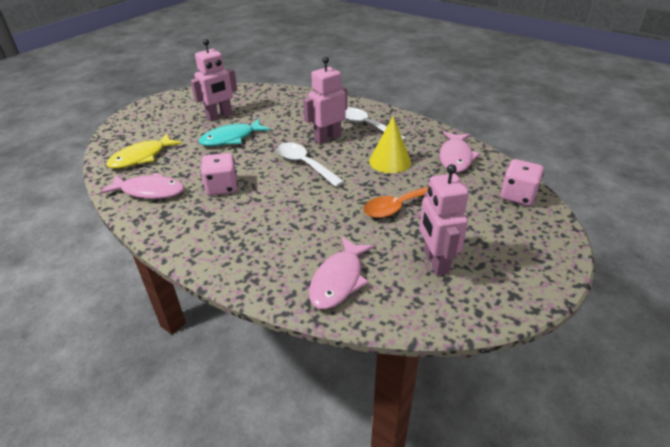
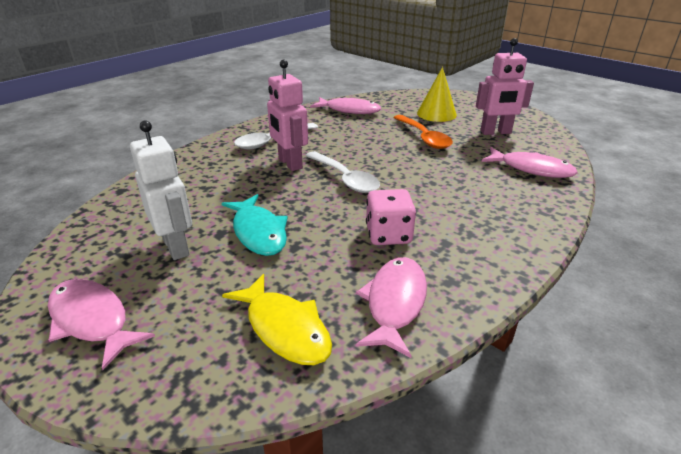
camera: 85 degrees left, 5 degrees down
pink robot [191,39,237,121] -> white robot [130,120,192,260]
white spoon [277,142,345,187] -> white spoon turned 90 degrees counterclockwise [305,151,380,193]
yellow cone [369,116,411,173] -> yellow cone moved to [417,67,457,122]
pink dice [500,159,544,206] -> none
none -> pink fish [48,279,155,370]

